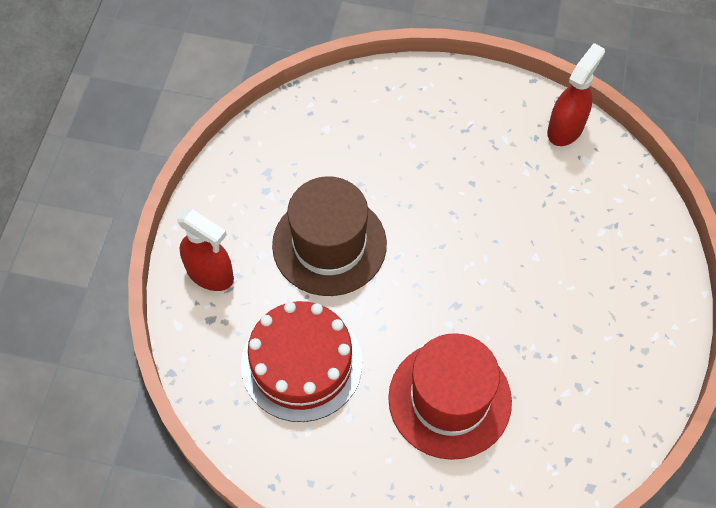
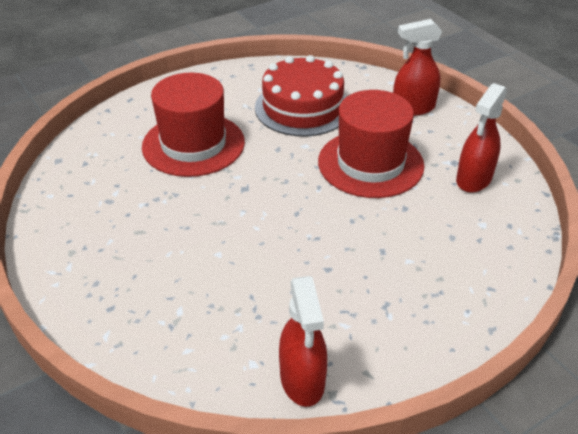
camera: 135 degrees right, 20 degrees down
brown hat [272,176,387,296] -> red hat [318,90,424,198]
none -> red spray bottle [456,83,507,193]

